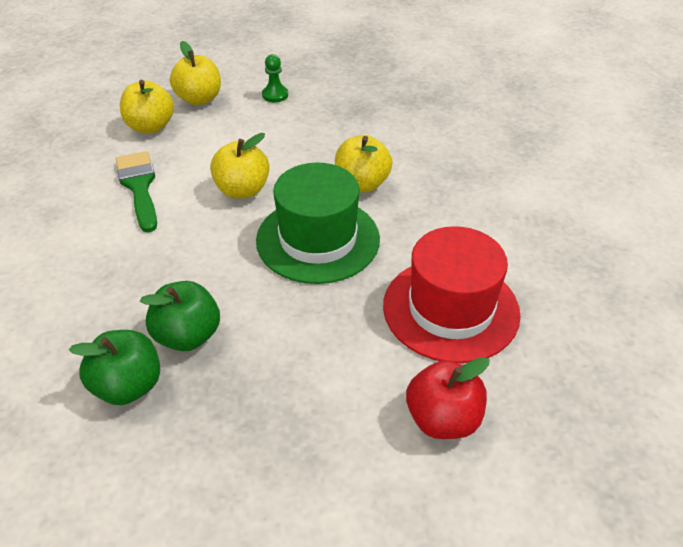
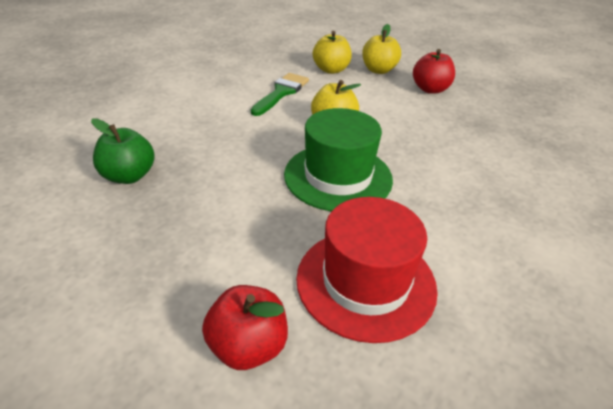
camera: 45 degrees right, 5 degrees down
green apple [140,281,220,351] -> none
green pawn [262,54,288,102] -> red apple [413,49,455,94]
yellow apple [335,135,393,192] -> none

